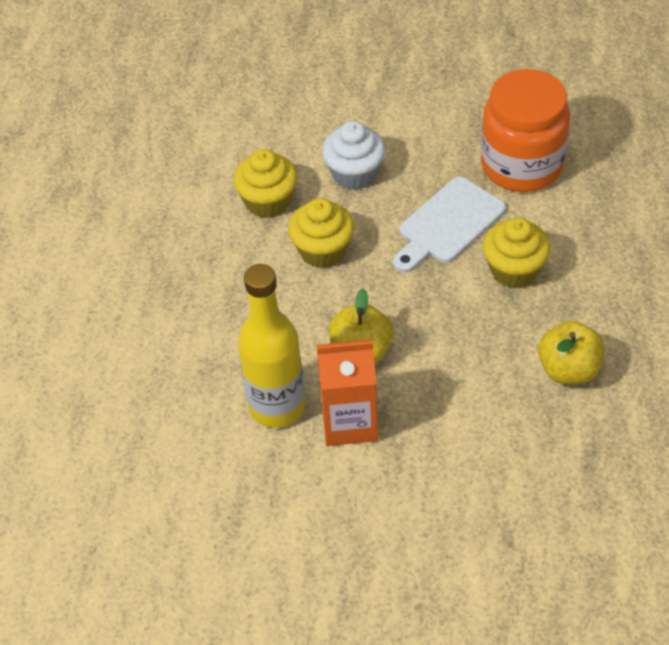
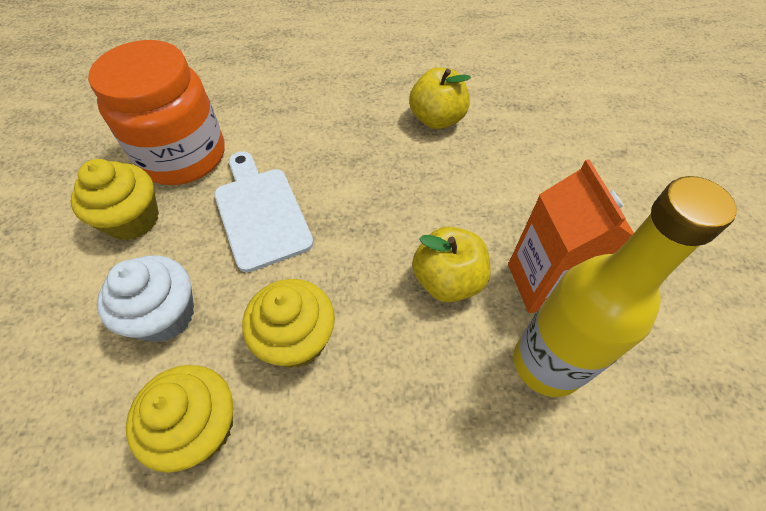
camera: 100 degrees left, 5 degrees up
white cutting board [393,177,506,273] -> white cutting board turned 150 degrees counterclockwise [214,151,314,273]
yellow cupcake [483,217,550,288] -> yellow cupcake moved to [71,159,159,240]

